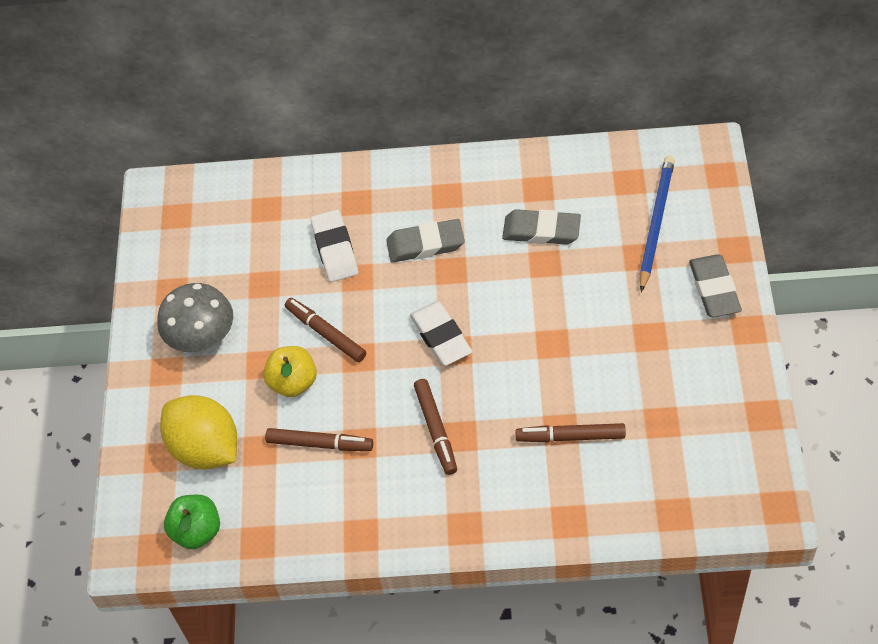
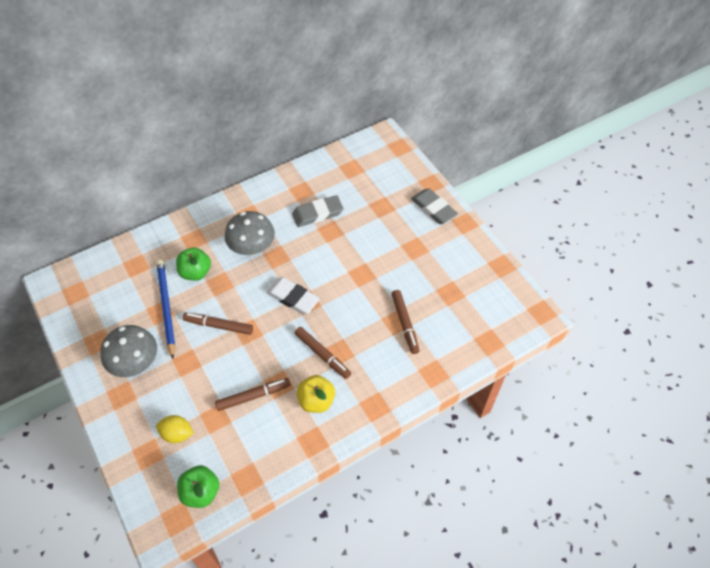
camera: 35 degrees left, 0 degrees up
yellow lemon [160,395,237,469] -> yellow lemon [156,415,194,443], size x0.54
yellow apple [264,346,317,397] -> yellow apple moved to [297,375,335,413]
white eraser [311,209,358,282] -> green apple [176,247,211,281]
grey eraser [386,219,465,263] -> grey mushroom [225,211,275,255]
brown marker [516,423,626,442] -> brown marker turned 75 degrees counterclockwise [391,290,419,354]
blue pencil [640,156,675,292] -> blue pencil moved to [156,259,175,359]

